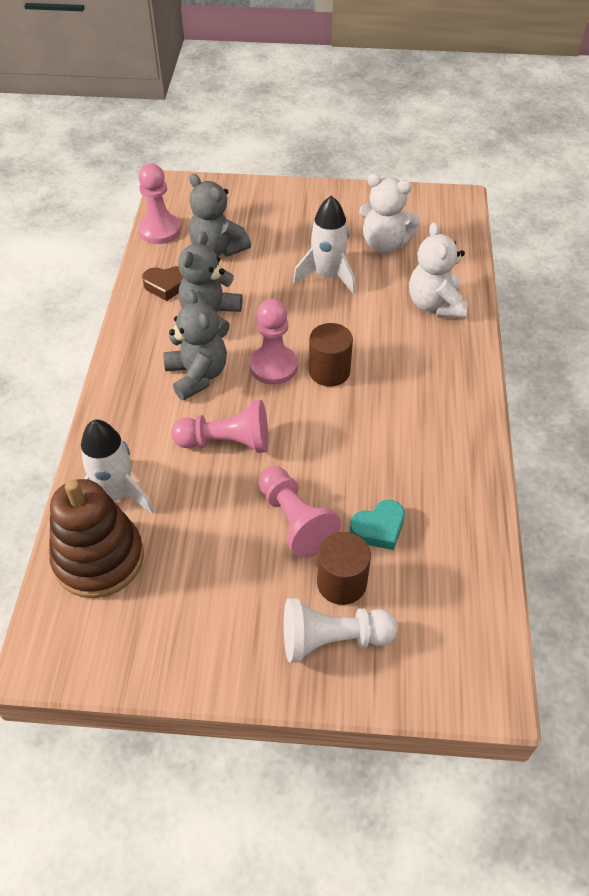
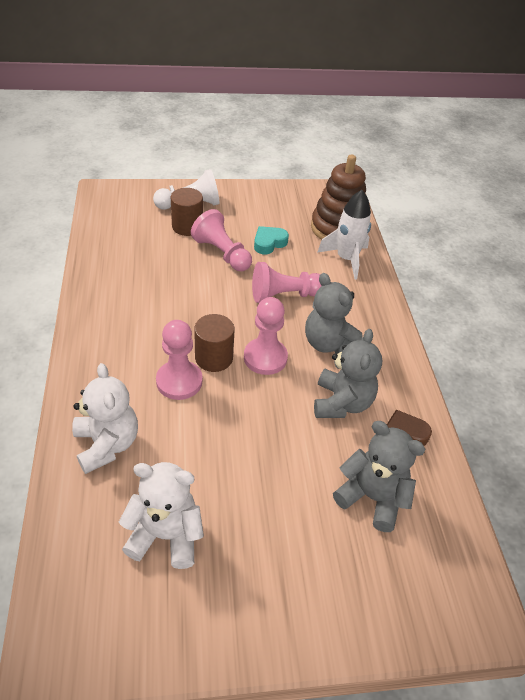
camera: 165 degrees right, 5 degrees down
pink pawn [138,163,181,244] -> pink pawn moved to [156,320,202,400]
white rocket [293,196,356,294] -> none
turquoise heart [350,500,405,550] -> turquoise heart moved to [254,226,289,254]

